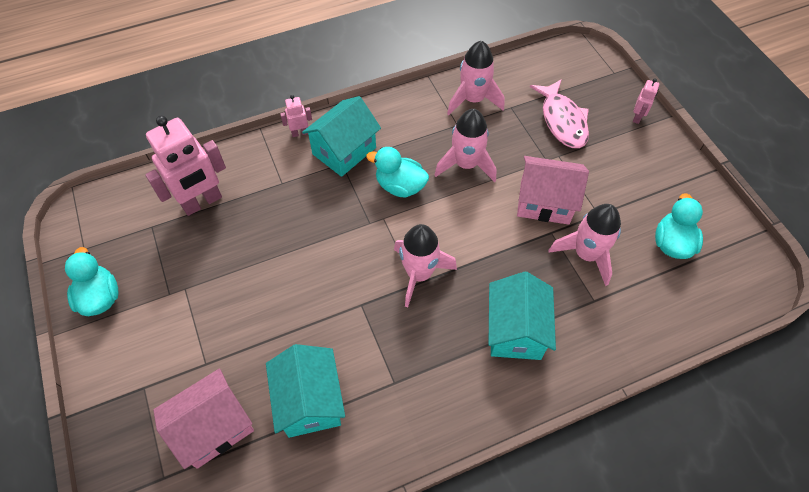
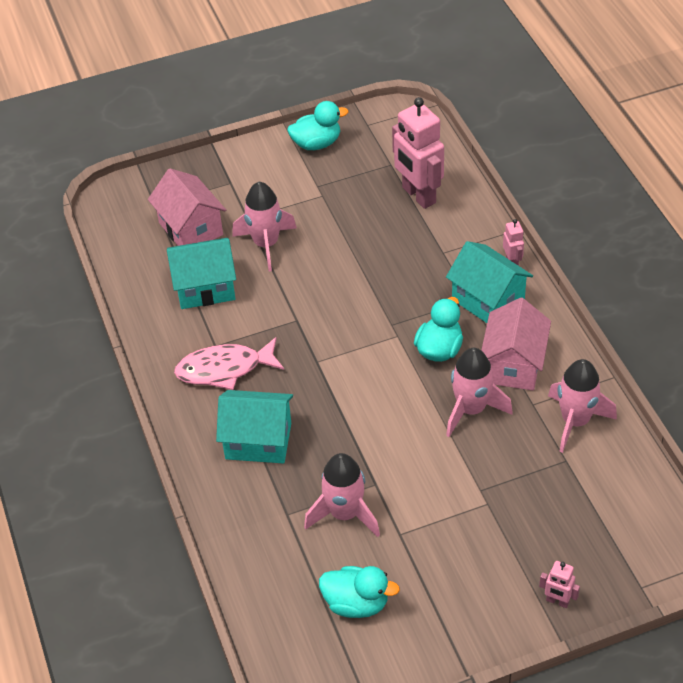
camera: 95 degrees right, 10 degrees down
pink rocket [394,224,457,307] -> pink rocket moved to [232,182,297,271]
pink house [517,156,589,225] -> pink house moved to [481,298,551,391]
pink fish [530,79,589,148] -> pink fish moved to [174,337,284,390]

